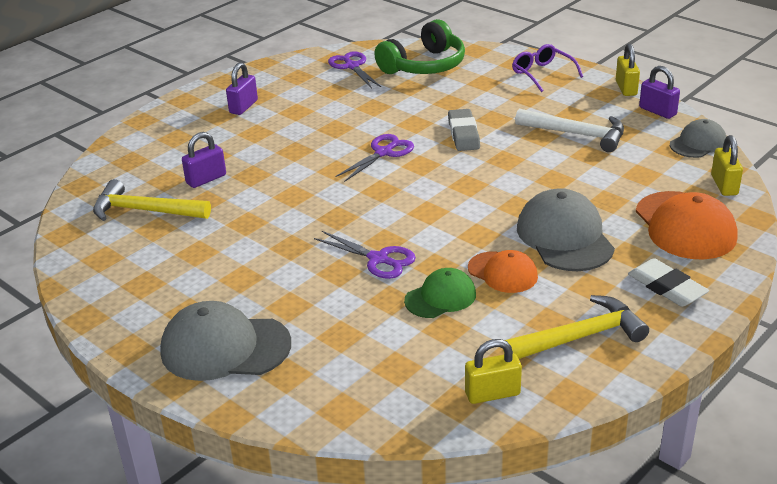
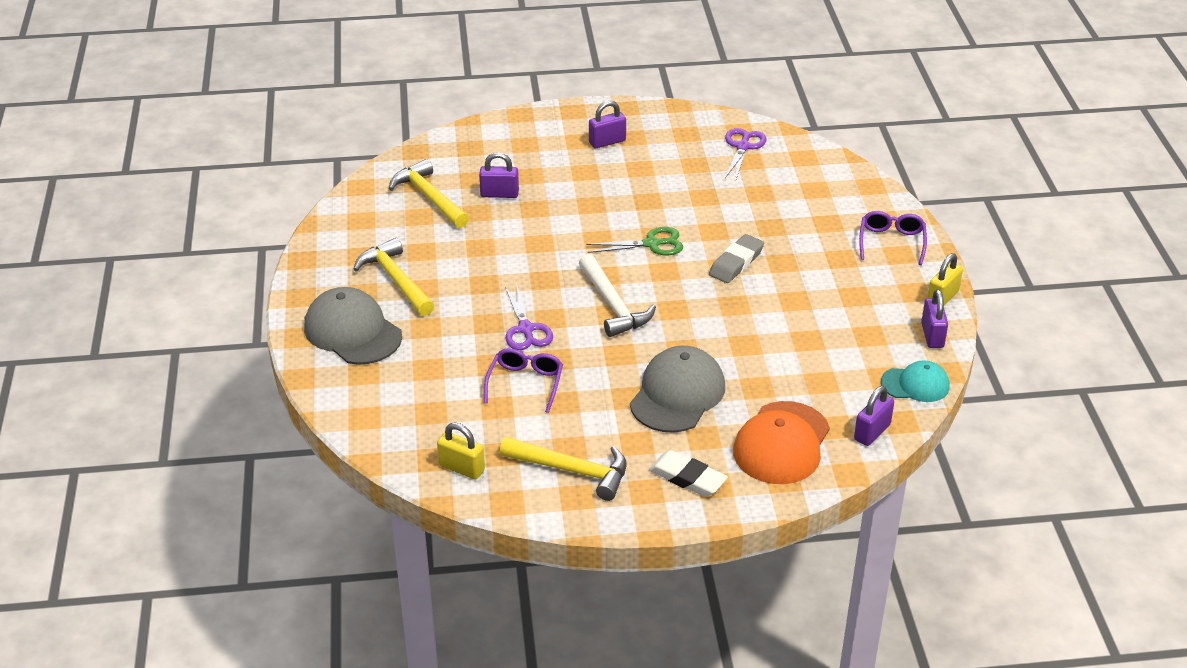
camera: 40 degrees right, 5 degrees up
purple scissors [335,134,414,182] -> green scissors [586,227,683,255]
green headphones [374,19,465,74] -> none
green cap [404,268,476,318] -> purple glasses [484,348,563,413]
orange cap [468,250,538,293] -> none
white hammer [515,109,624,152] -> white hammer moved to [579,254,656,337]
white eraser [628,258,709,307] -> white eraser turned 60 degrees counterclockwise [649,450,728,497]
grey cap [670,119,727,158] -> turquoise cap [881,360,949,402]
yellow padlock [711,135,743,196] -> purple padlock [854,386,894,446]
none -> yellow hammer [353,238,434,316]

